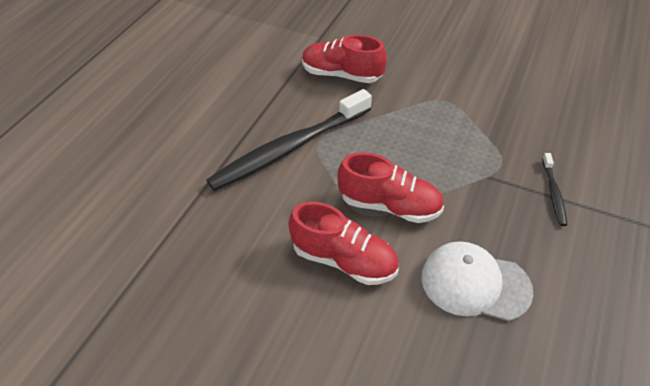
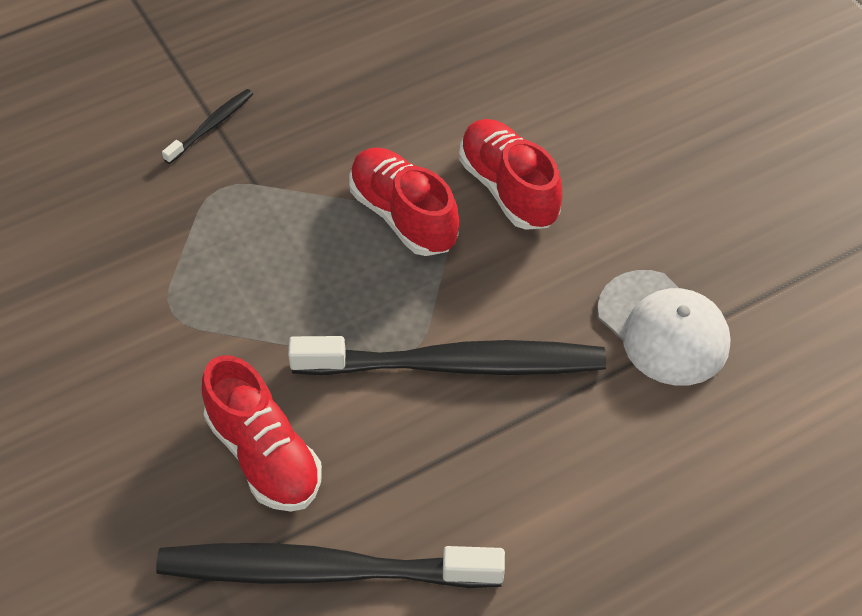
camera: 145 degrees left, 5 degrees up
white cap [421,241,533,321] -> white cap moved to [597,270,731,386]
none -> black toothbrush [156,543,505,588]

